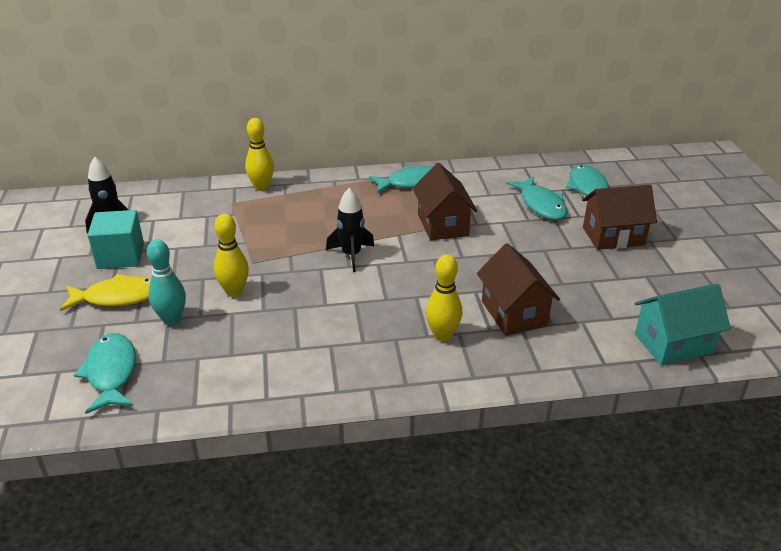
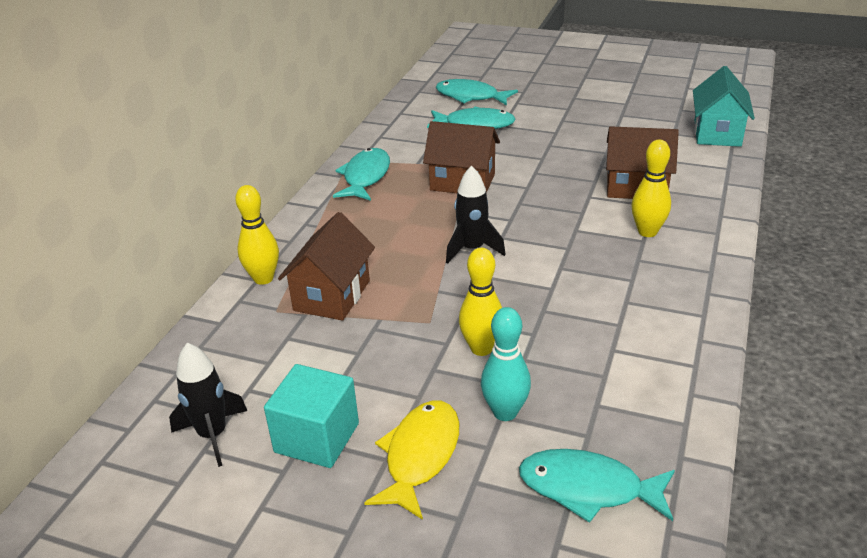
camera: 60 degrees left, 0 degrees up
brown house [582,185,657,250] -> brown house moved to [278,212,375,321]

